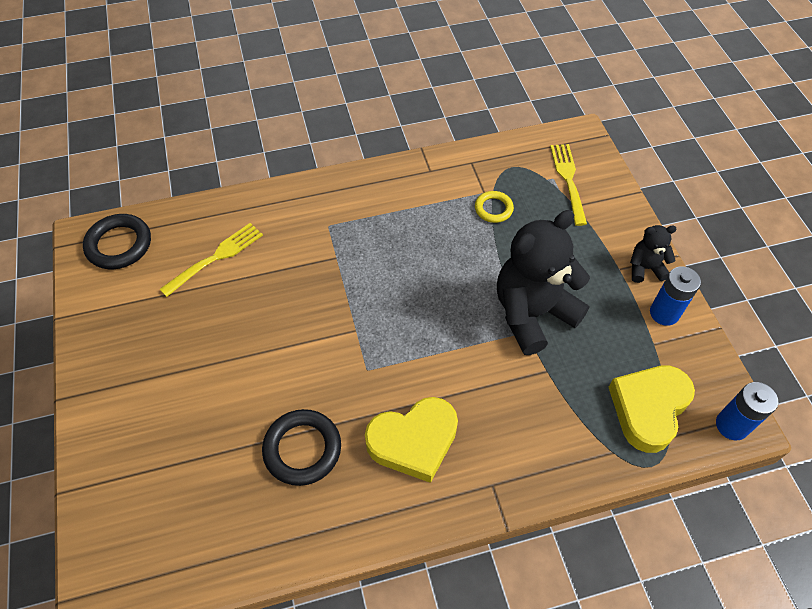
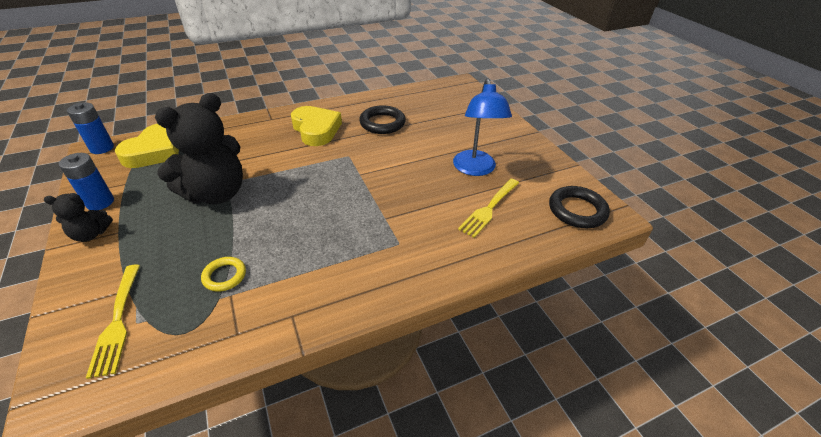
camera: 170 degrees right, 15 degrees down
yellow heart [365,397,458,483] -> yellow heart turned 90 degrees clockwise [291,106,342,146]
none -> blue lamp [453,79,512,176]

